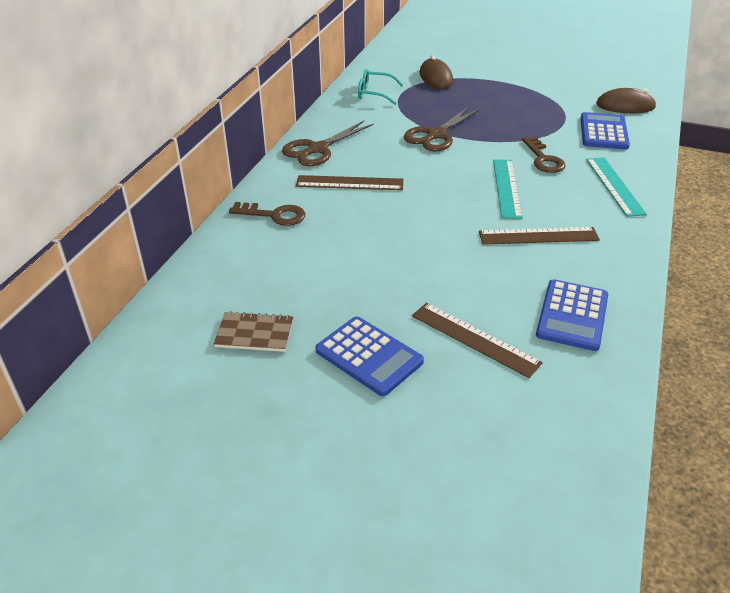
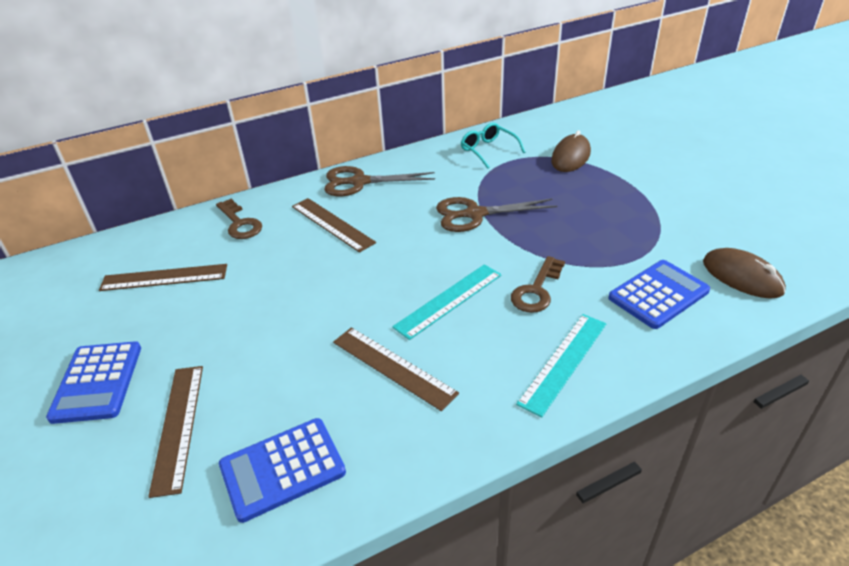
camera: 45 degrees right, 0 degrees up
brown notebook [214,311,293,352] -> none
none -> brown ruler [99,264,227,291]

